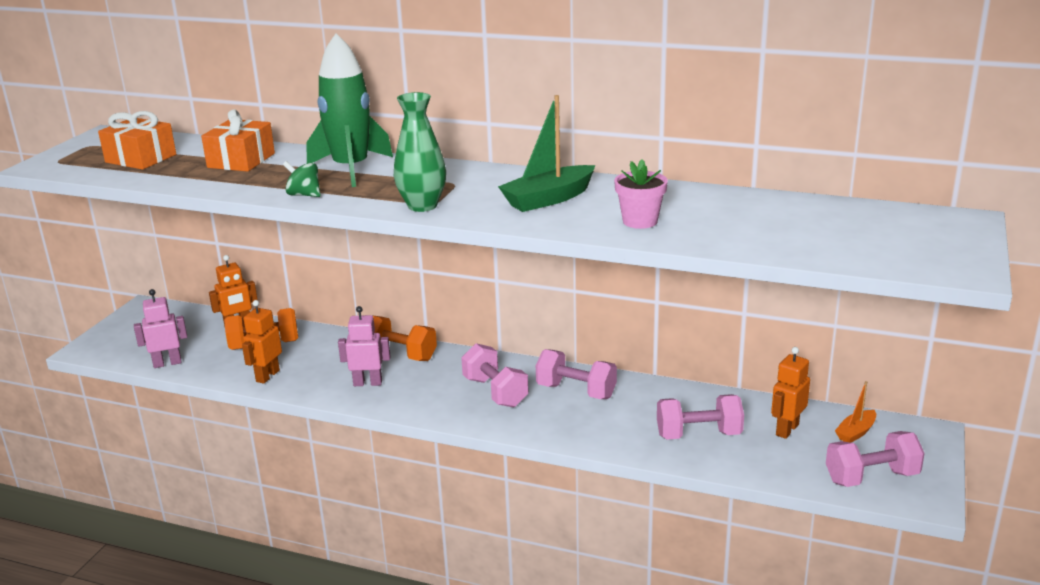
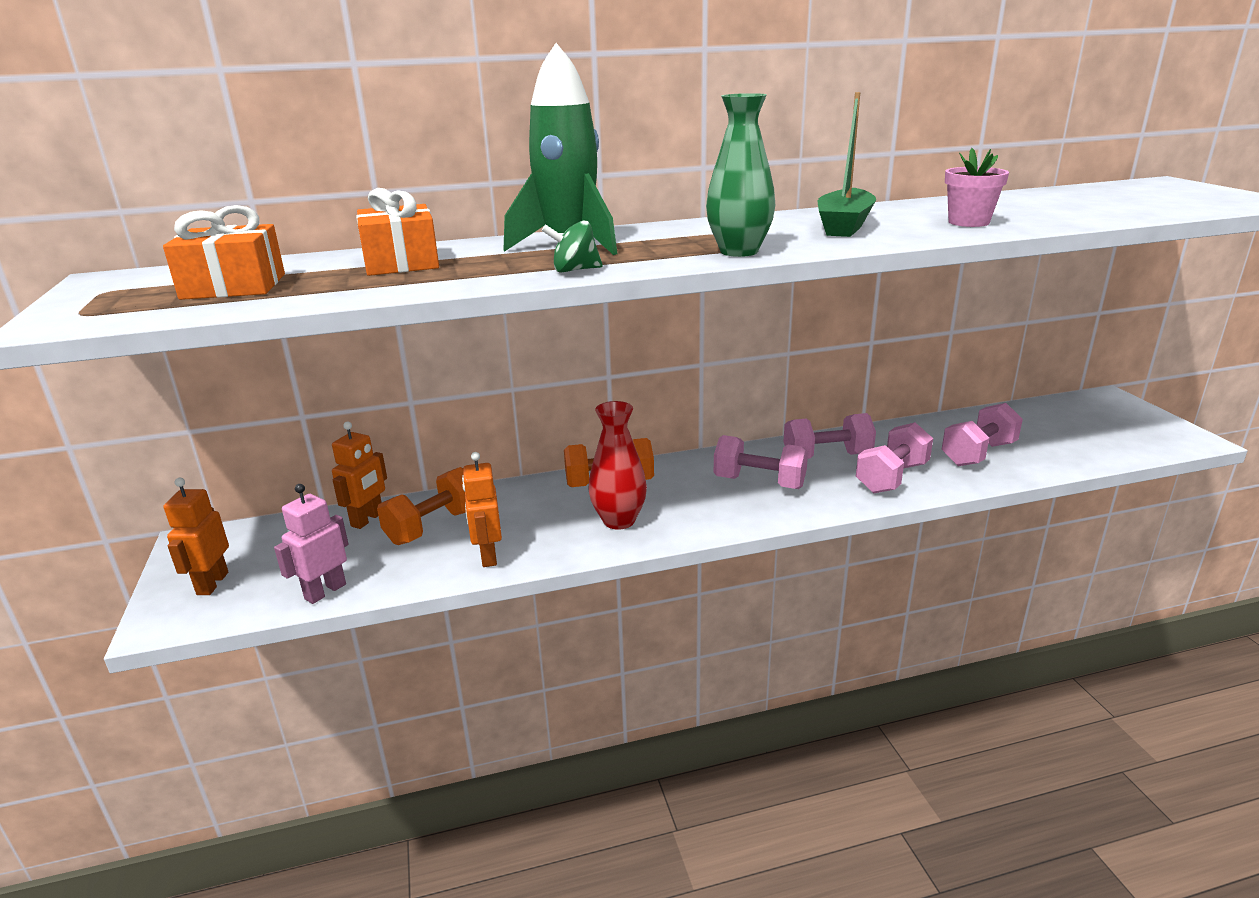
camera: 35 degrees left, 0 degrees up
pink robot [338,306,391,386] -> red vase [588,401,647,530]
orange robot [771,347,810,439] -> orange robot moved to [164,478,229,595]
pink dumbbell [826,431,925,487] -> pink dumbbell moved to [856,422,933,493]
orange boat [835,381,876,443] -> none

